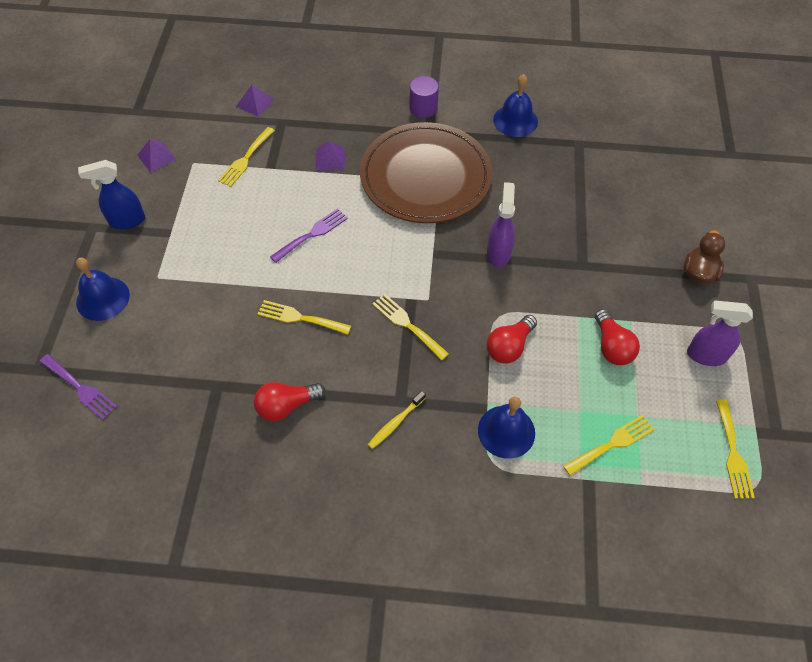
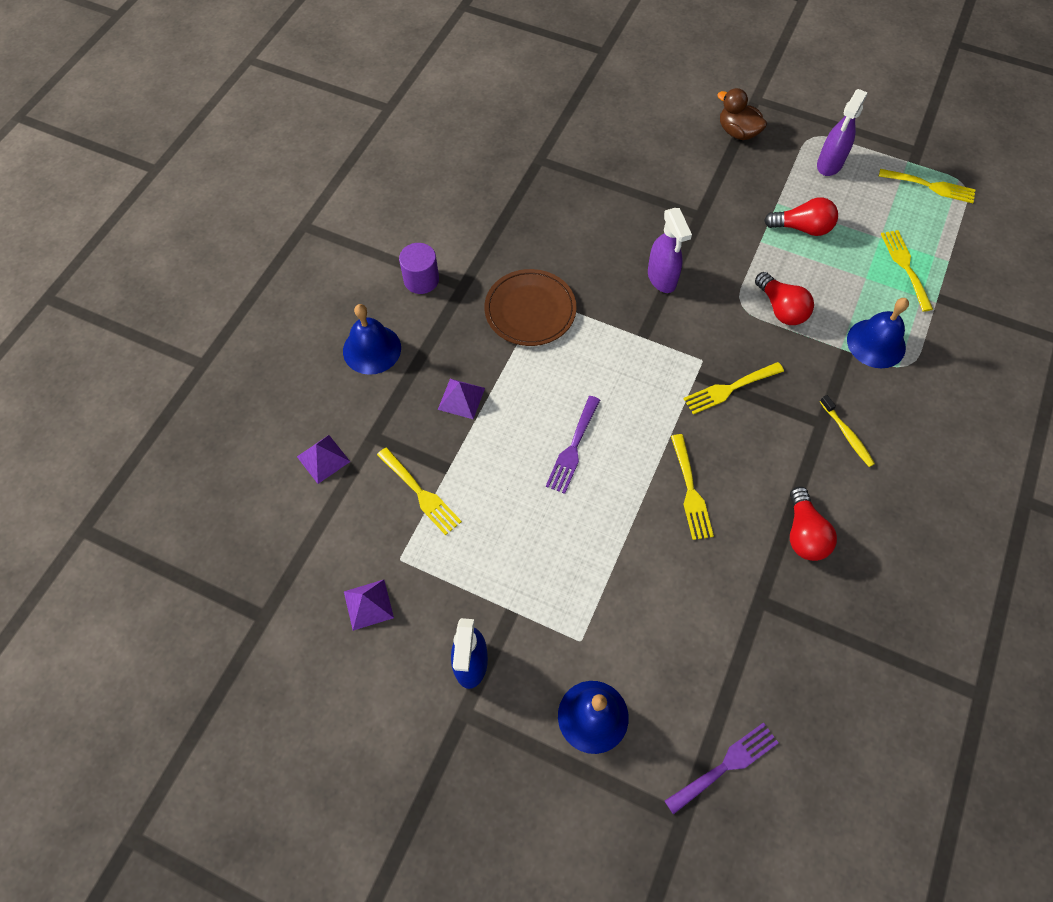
camera: 70 degrees left, 5 degrees up
yellow fork [258,300,351,335] -> yellow fork turned 45 degrees counterclockwise [671,434,714,540]
purple fork [270,208,348,263] -> purple fork turned 135 degrees counterclockwise [546,396,600,494]
brown plate [360,122,492,223] -> brown plate [484,269,576,346], size x0.58
purple spray bottle [487,182,515,267] -> purple spray bottle turned 135 degrees counterclockwise [648,208,692,293]
blue bell [493,74,538,137] -> blue bell moved to [343,304,401,375]

